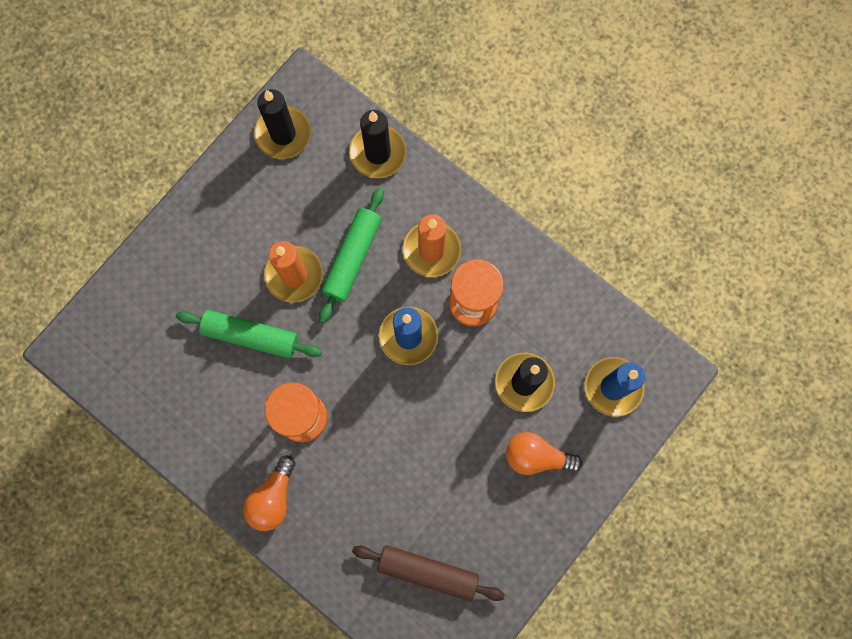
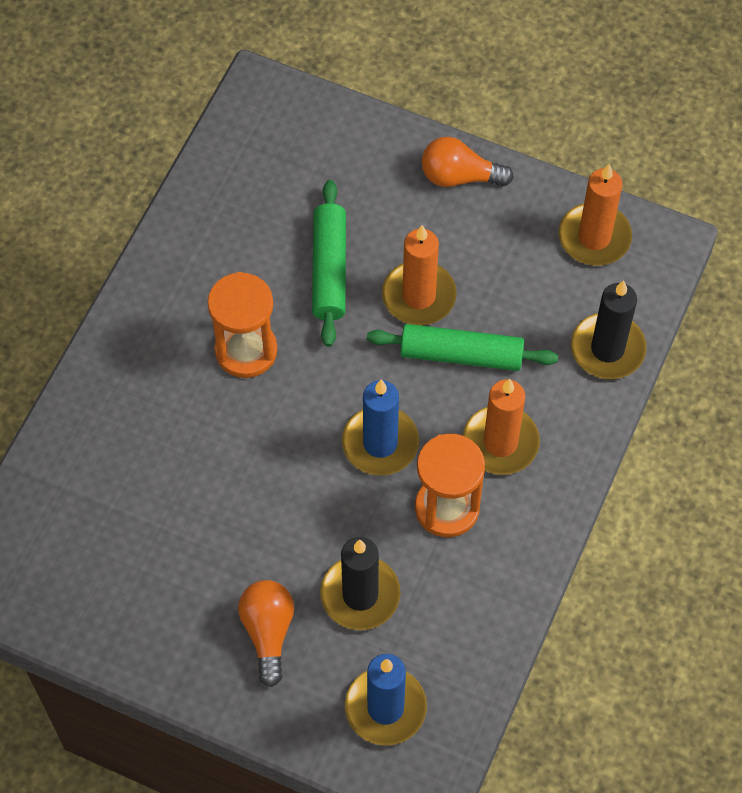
camera: 75 degrees right, 15 degrees down
orange light bulb [243,455,296,531] -> orange light bulb moved to [421,137,514,187]
black candle [254,89,311,159] -> orange candle [559,164,632,266]
brown rolling pin [352,545,505,601] -> none

